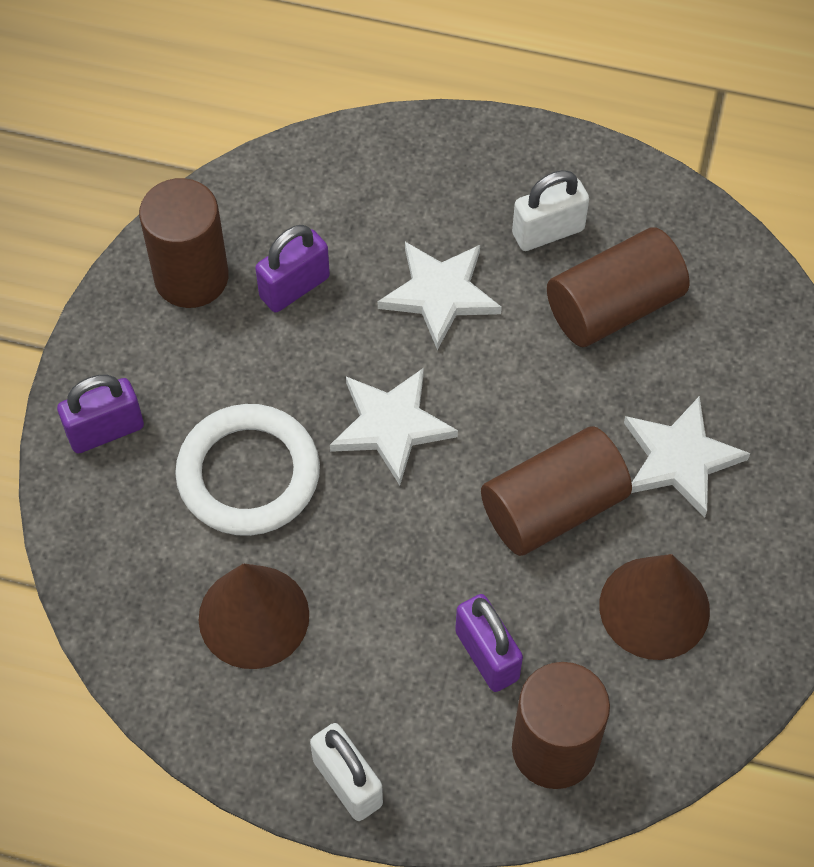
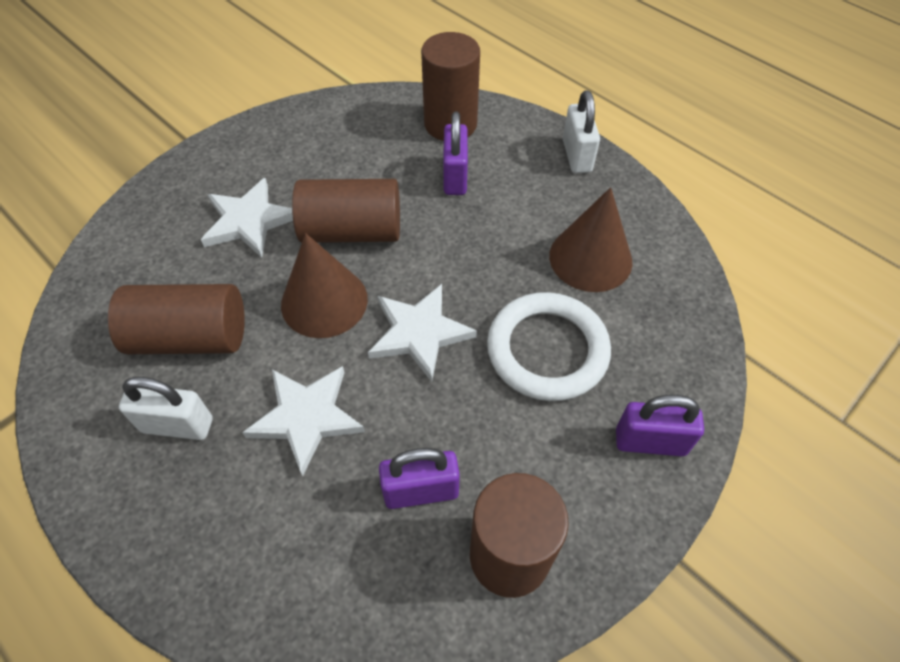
camera: 150 degrees left, 5 degrees down
brown cone [600,554,710,660] -> brown cone moved to [281,233,368,338]

